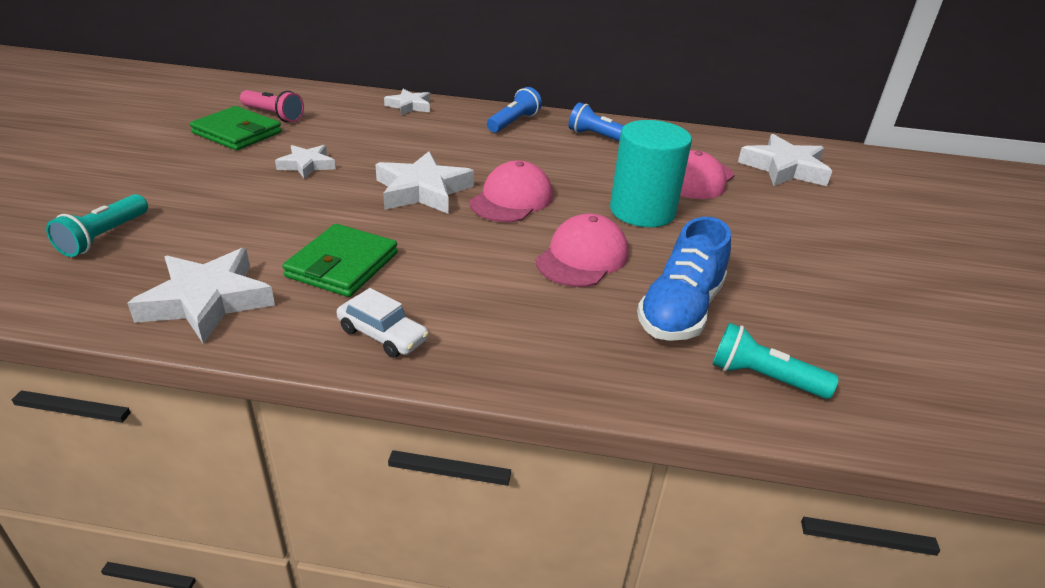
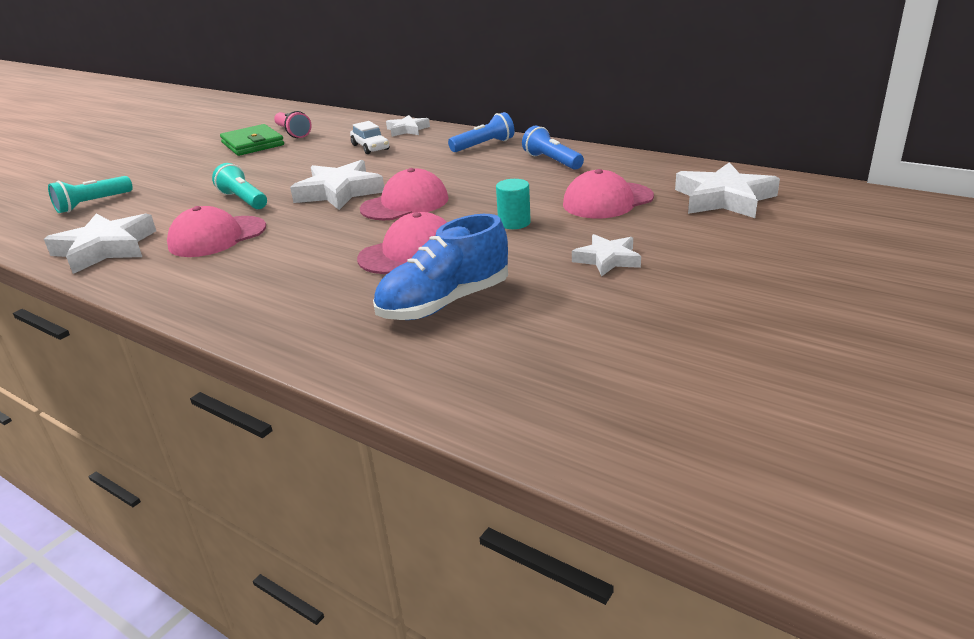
camera: 30 degrees right, 5 degrees down
white star [275,145,336,179] -> white star moved to [572,234,641,277]
green wallet [282,224,398,297] -> pink cap [167,206,266,257]
white car [337,288,429,358] -> white car moved to [350,121,389,154]
turquoise cylinder [610,120,692,227] -> turquoise cylinder [496,179,531,229], size x0.48
turquoise flashlight [712,323,839,399] -> turquoise flashlight moved to [212,163,267,209]

